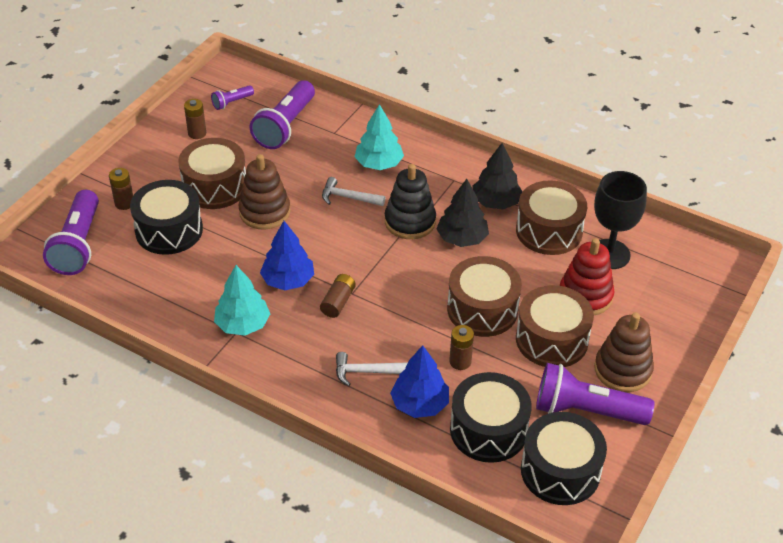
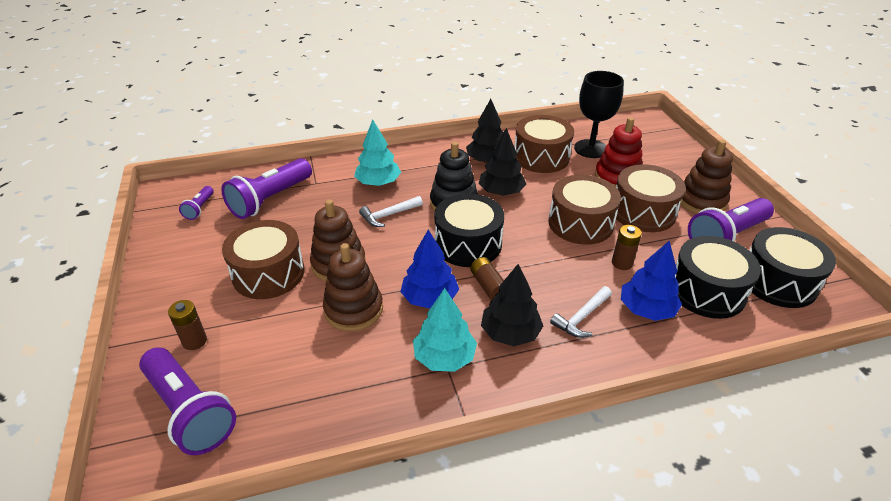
camera: 45 degrees left, 5 degrees down
black drum [130,180,203,255] -> black drum moved to [434,193,504,267]
brown battery [184,99,206,139] -> none
purple flashlight [249,80,315,149] -> purple flashlight turned 60 degrees clockwise [221,158,312,219]
none -> brown stacking toy [323,243,383,331]
none -> black tree [481,264,543,346]

